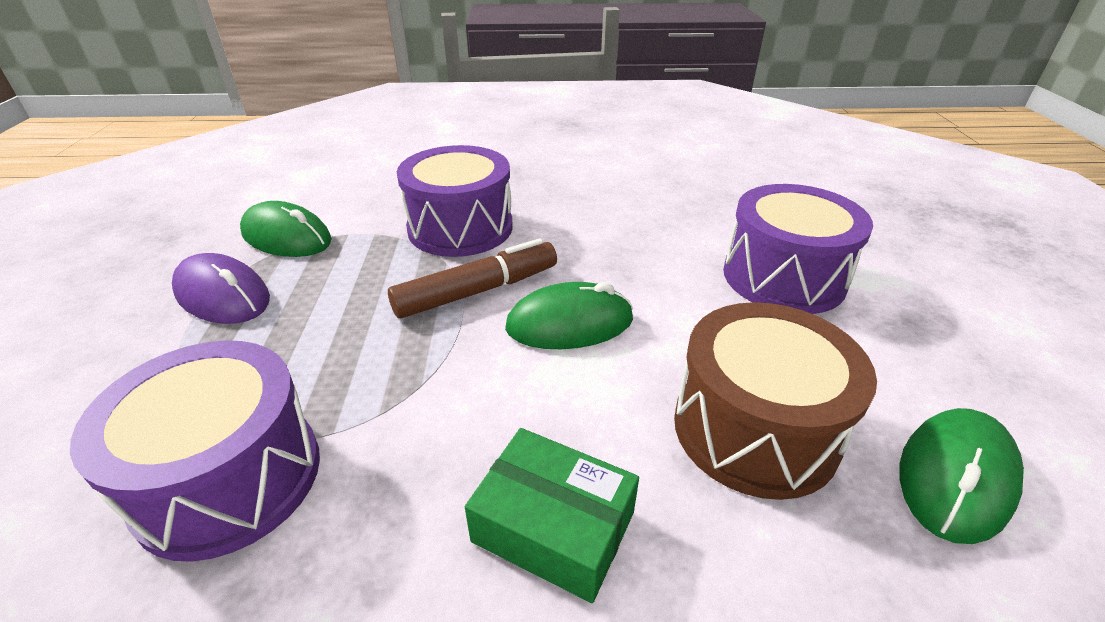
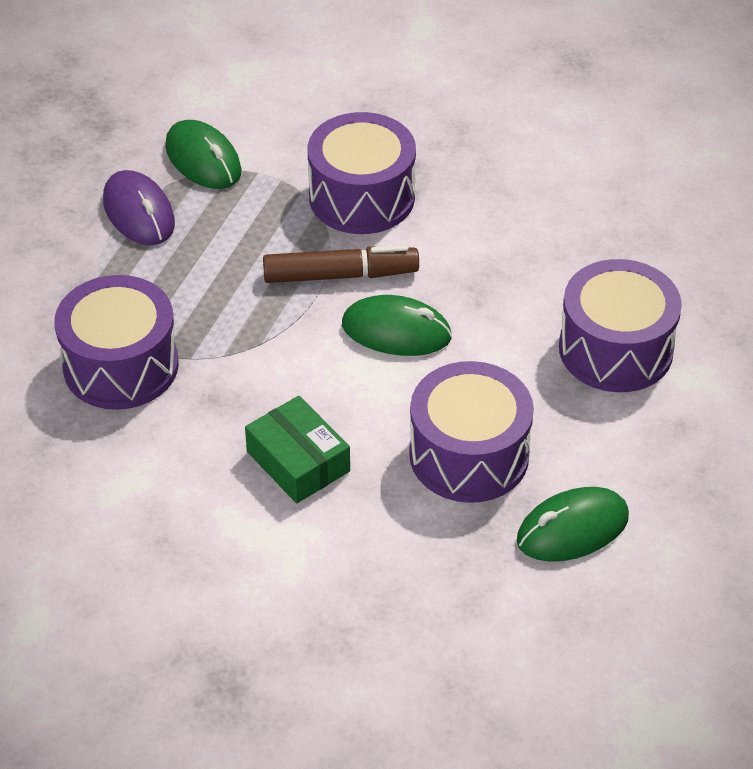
camera: 25 degrees right, 10 degrees up
brown drum [674,302,877,500] -> purple drum [409,361,534,503]

